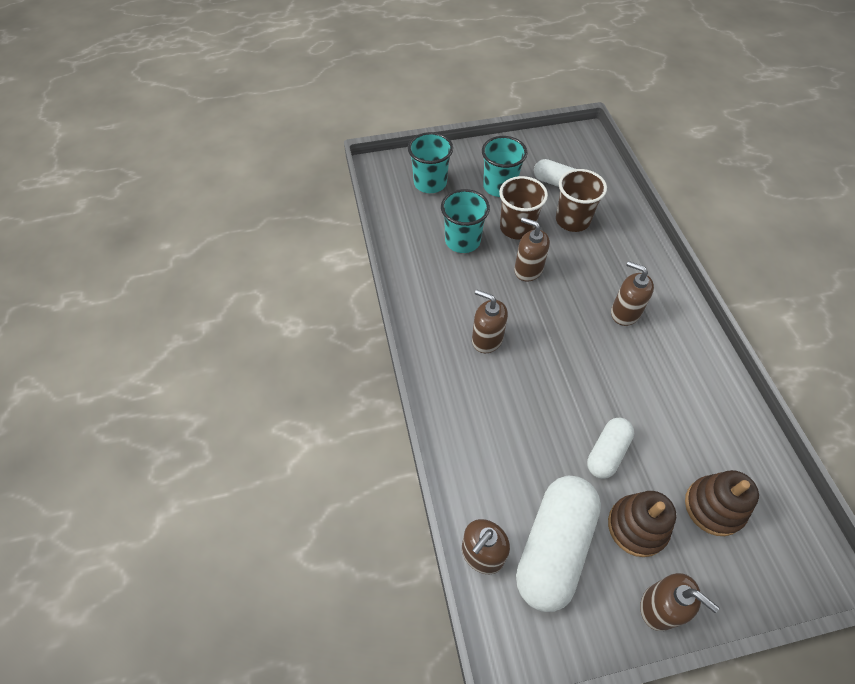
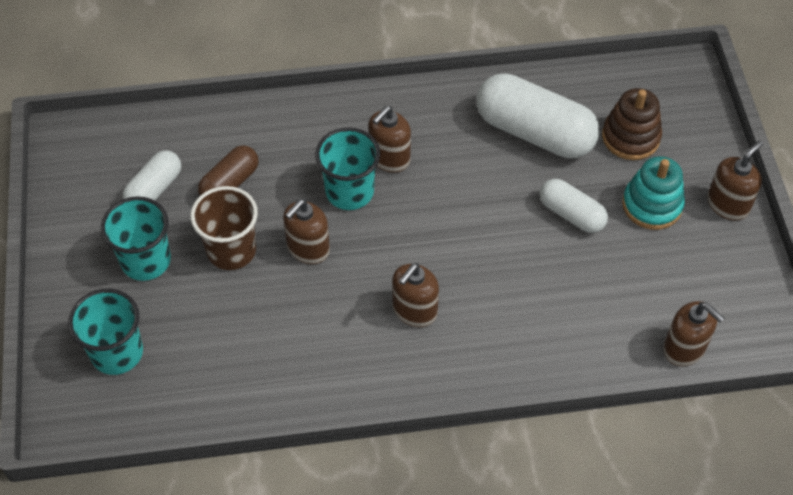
camera: 85 degrees left, 0 degrees up
turquoise cup [441,189,490,253] -> turquoise cup moved to [315,128,380,210]
white capsule [516,476,601,612] -> white capsule moved to [477,74,600,158]
brown cup [556,169,607,232] -> brown capsule [198,145,259,196]
brown stacking toy [608,491,676,557] -> turquoise stacking toy [622,156,685,230]

